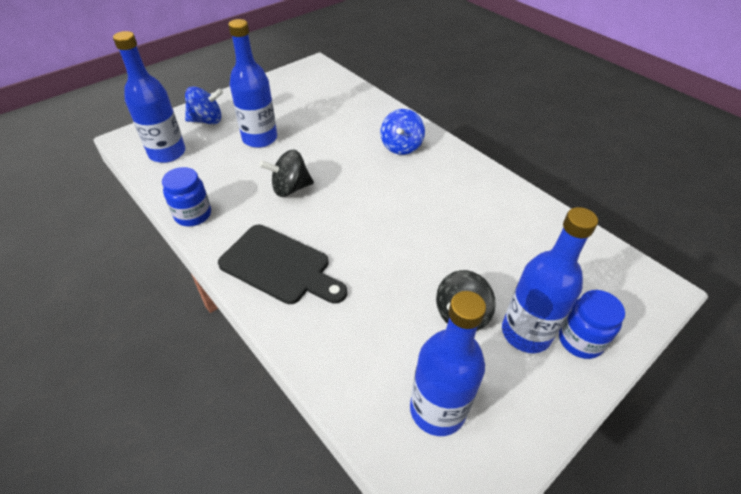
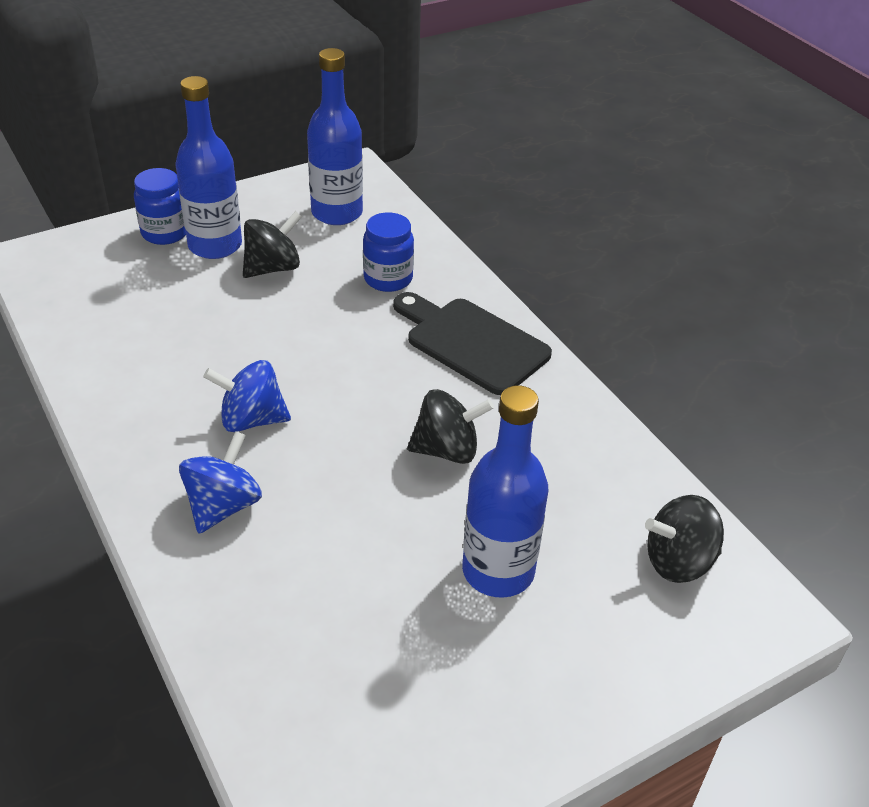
camera: 170 degrees left, 5 degrees down
blue bottle [113,31,185,163] -> black spinning top [645,495,724,583]
blue jar [162,167,211,226] -> blue jar moved to [363,212,414,292]
blue spinning top [185,86,223,124] -> blue spinning top moved to [203,360,291,432]

